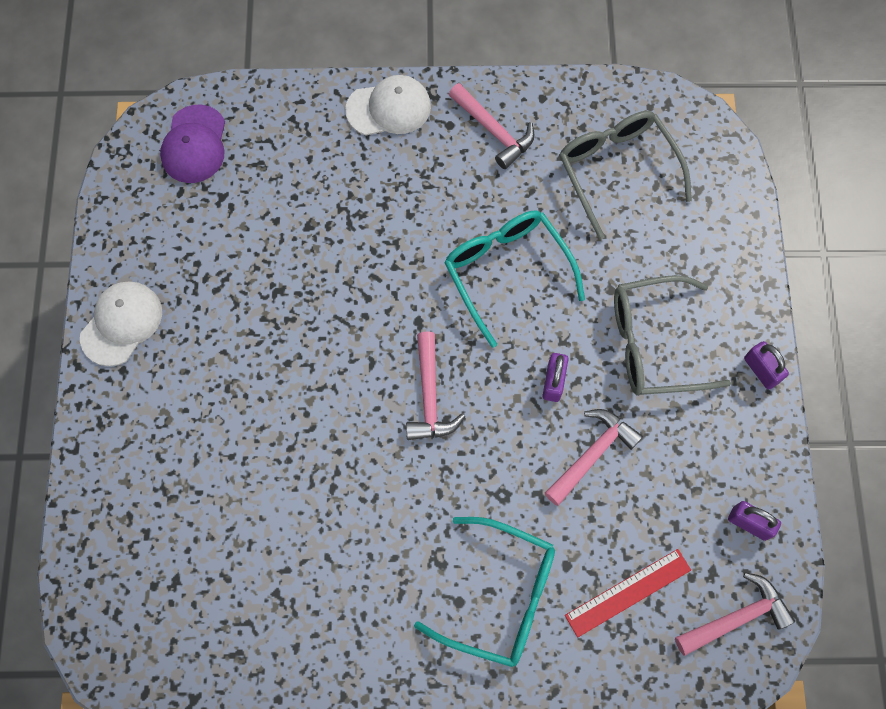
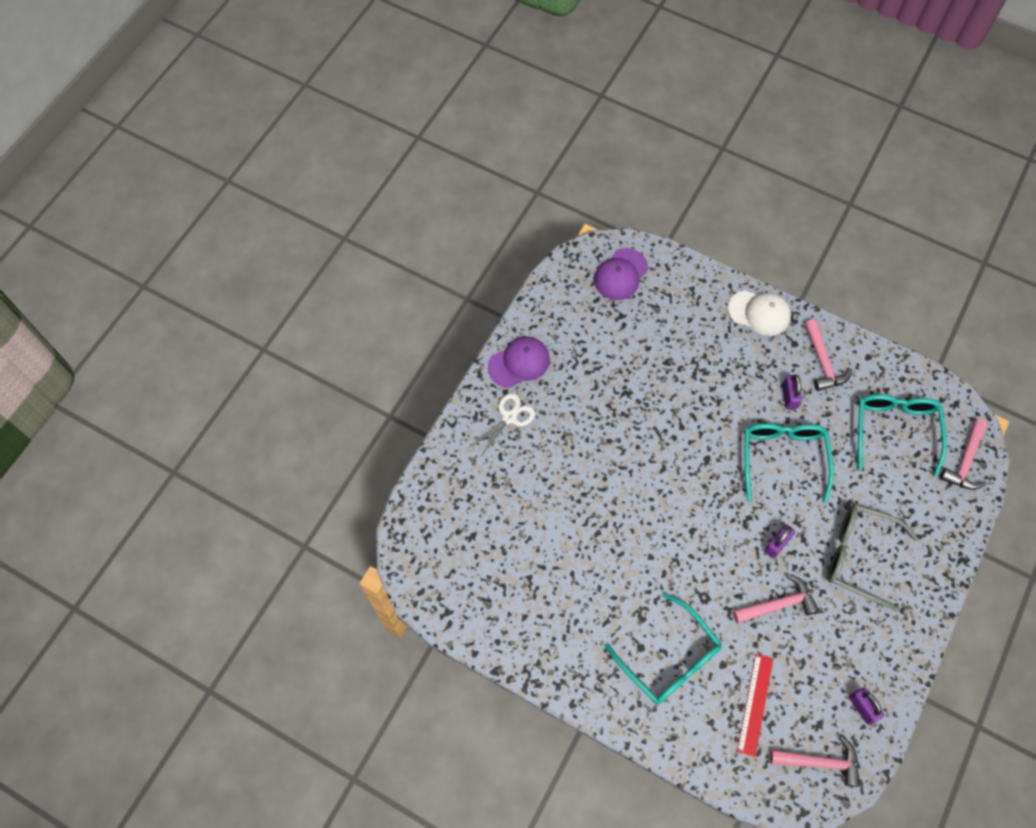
camera: 30 degrees right, 5 degrees down
white cap [80,281,162,366] -> purple cap [488,336,550,388]
pink hammer [406,332,465,440] -> pink hammer moved to [940,418,987,490]
grey glasses [559,111,692,240] -> turquoise glasses [858,394,947,477]
red ruler [565,549,691,637] -> red ruler turned 75 degrees counterclockwise [737,654,773,757]
purple padlock [744,341,789,390] -> purple padlock moved to [782,374,802,409]
none -> white scissors [471,393,535,456]

